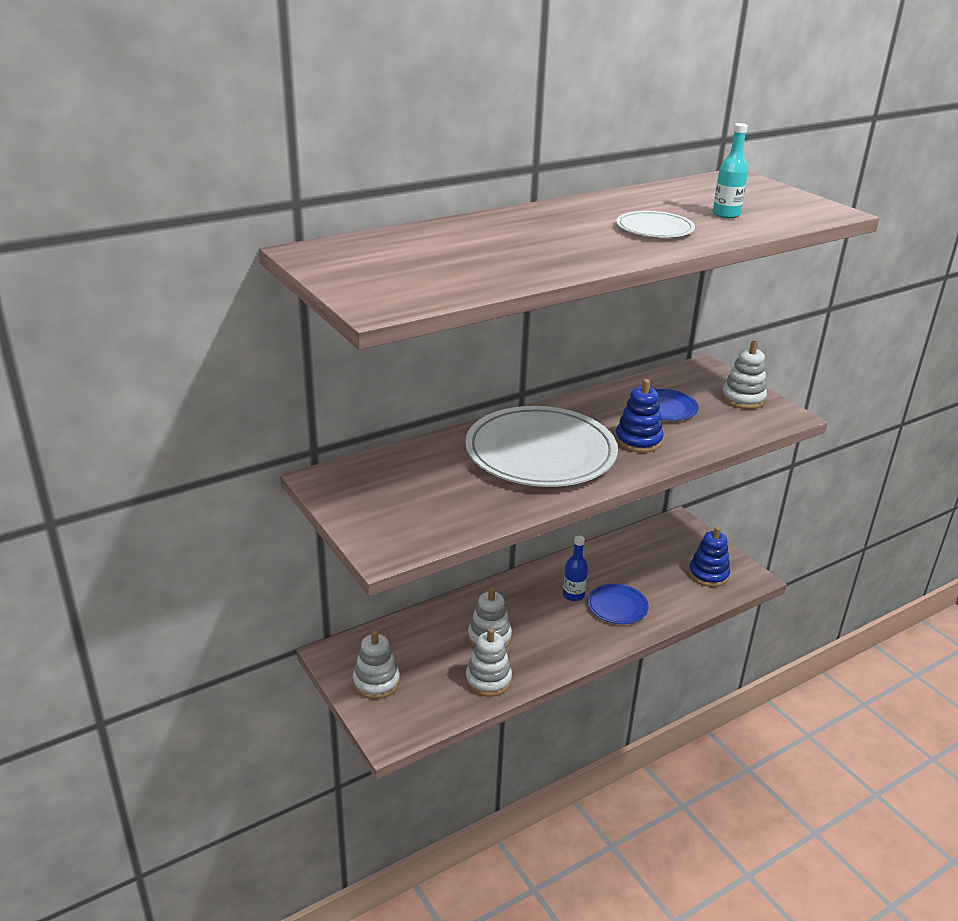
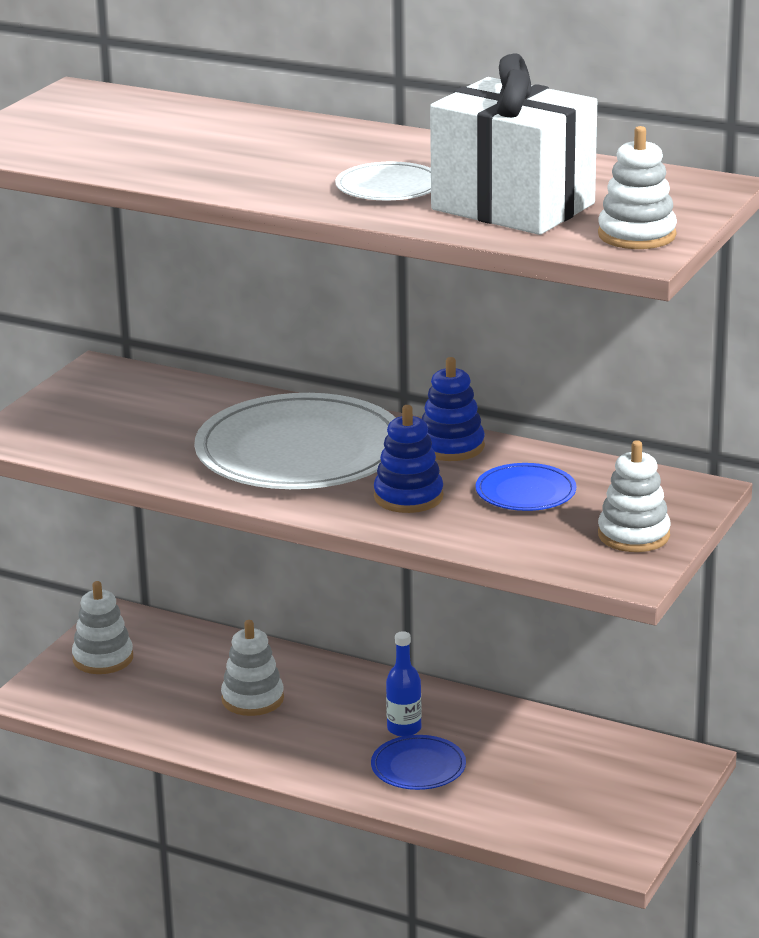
camera: 60 degrees right, 5 degrees down
white stacking toy [466,628,512,697] -> white stacking toy moved to [598,126,677,249]
blue stacking toy [689,527,730,587] -> blue stacking toy moved to [422,357,485,461]
turquoise bottle [713,123,748,218] -> white gift [430,54,597,235]

